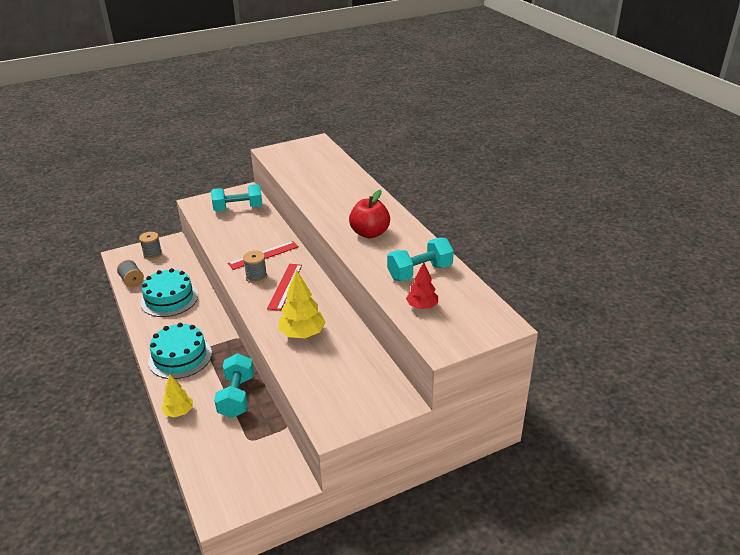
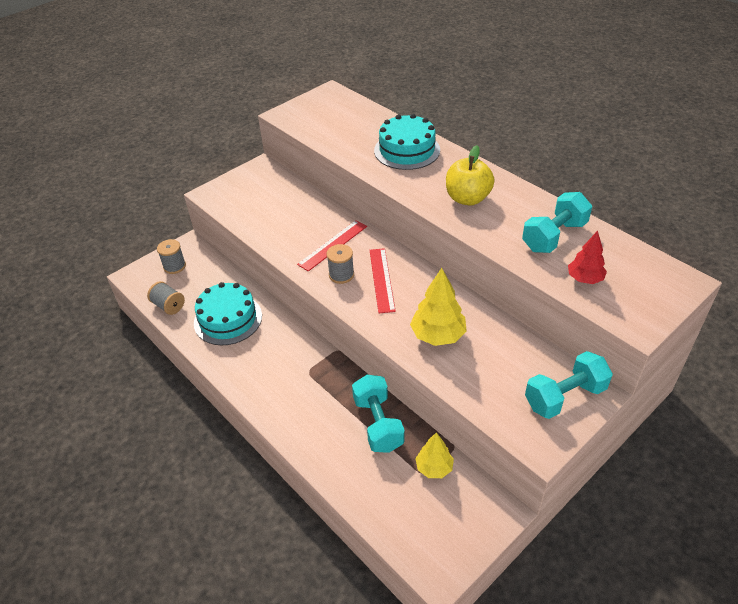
camera: 15 degrees left, 10 degrees up
turquoise cake [148,323,212,379] -> turquoise cake moved to [374,114,440,170]
yellow tree [161,374,193,417] -> yellow tree moved to [415,432,454,478]
turquoise dumbbell [211,184,263,212] -> turquoise dumbbell moved to [525,351,613,419]
red apple [349,190,390,238] -> yellow apple [446,145,494,205]

